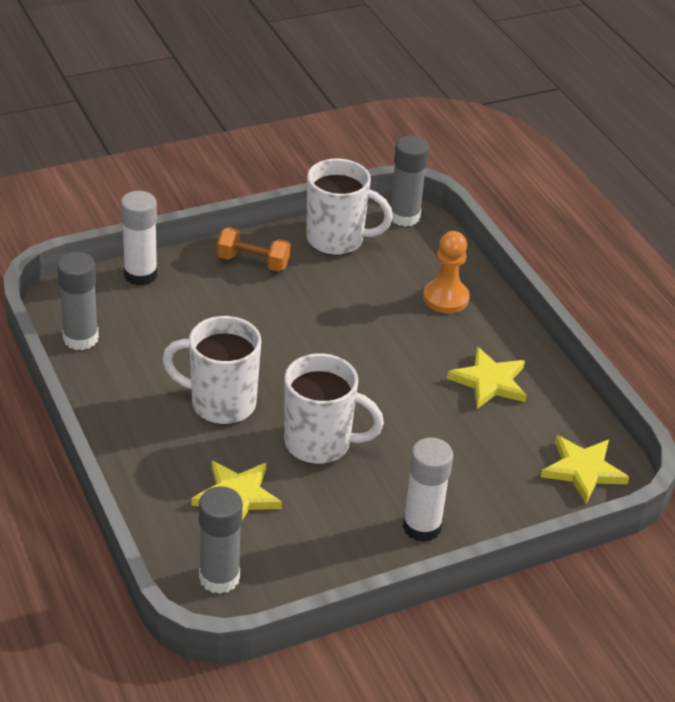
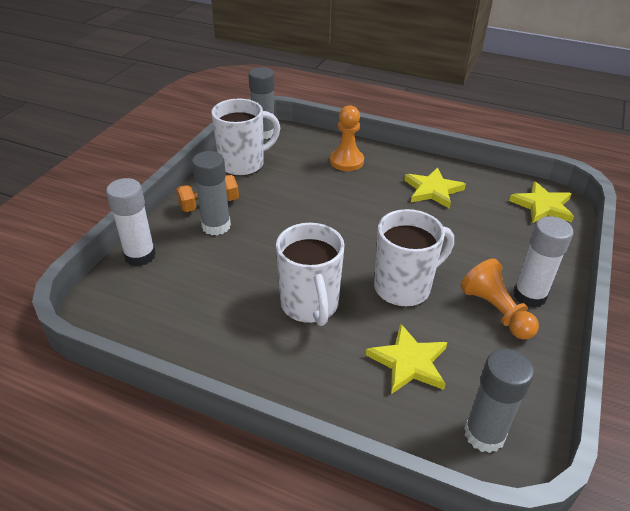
camera: 40 degrees left, 0 degrees up
grey glue stick [57,252,99,350] -> grey glue stick moved to [192,151,231,235]
white mug [162,316,261,425] -> white mug turned 75 degrees counterclockwise [276,223,345,326]
none -> orange pawn [461,259,539,340]

